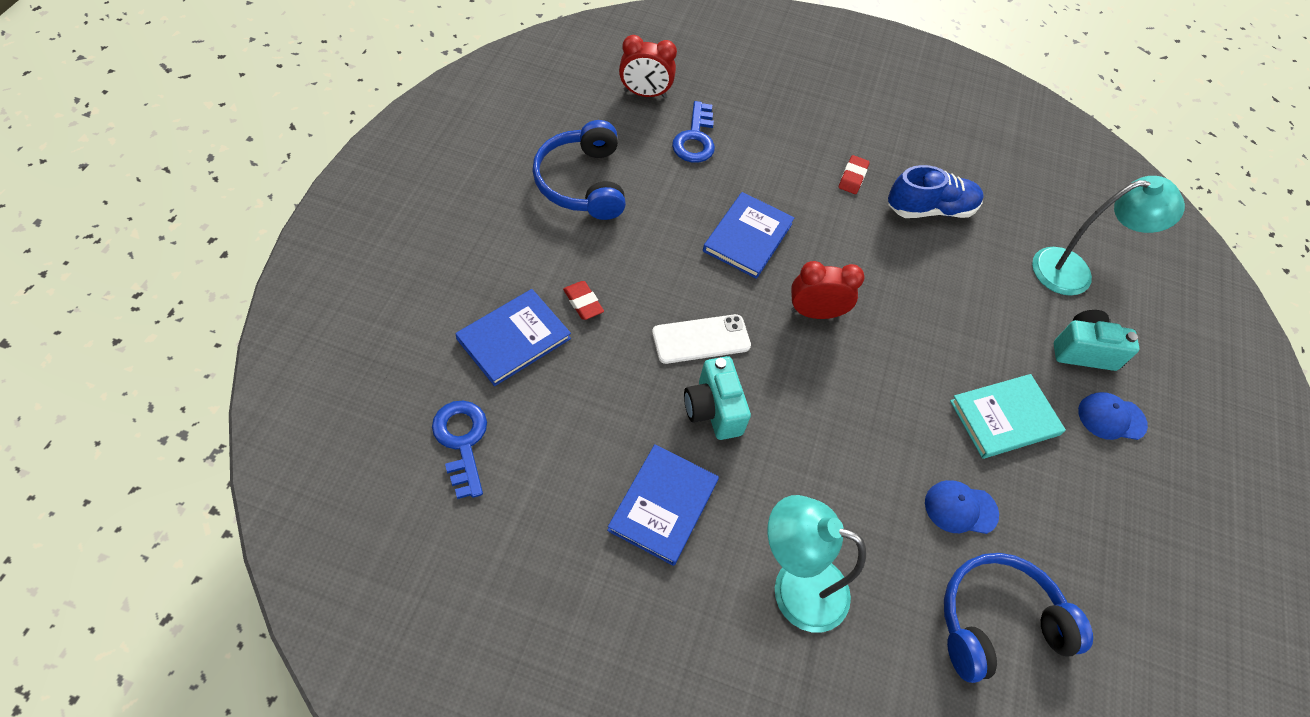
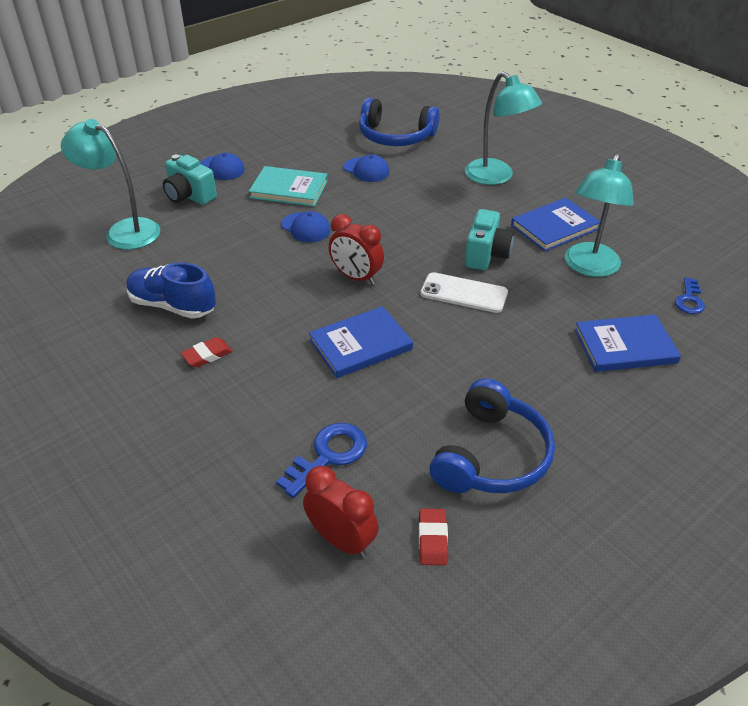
camera: 140 degrees left, 15 degrees down
blue key [432,401,487,499] -> blue key [675,277,705,314], size x0.65
red eraser [563,281,604,320] -> red eraser moved to [419,509,448,565]
none -> blue cap [281,211,331,242]
none -> turquoise lamp [565,153,634,277]

